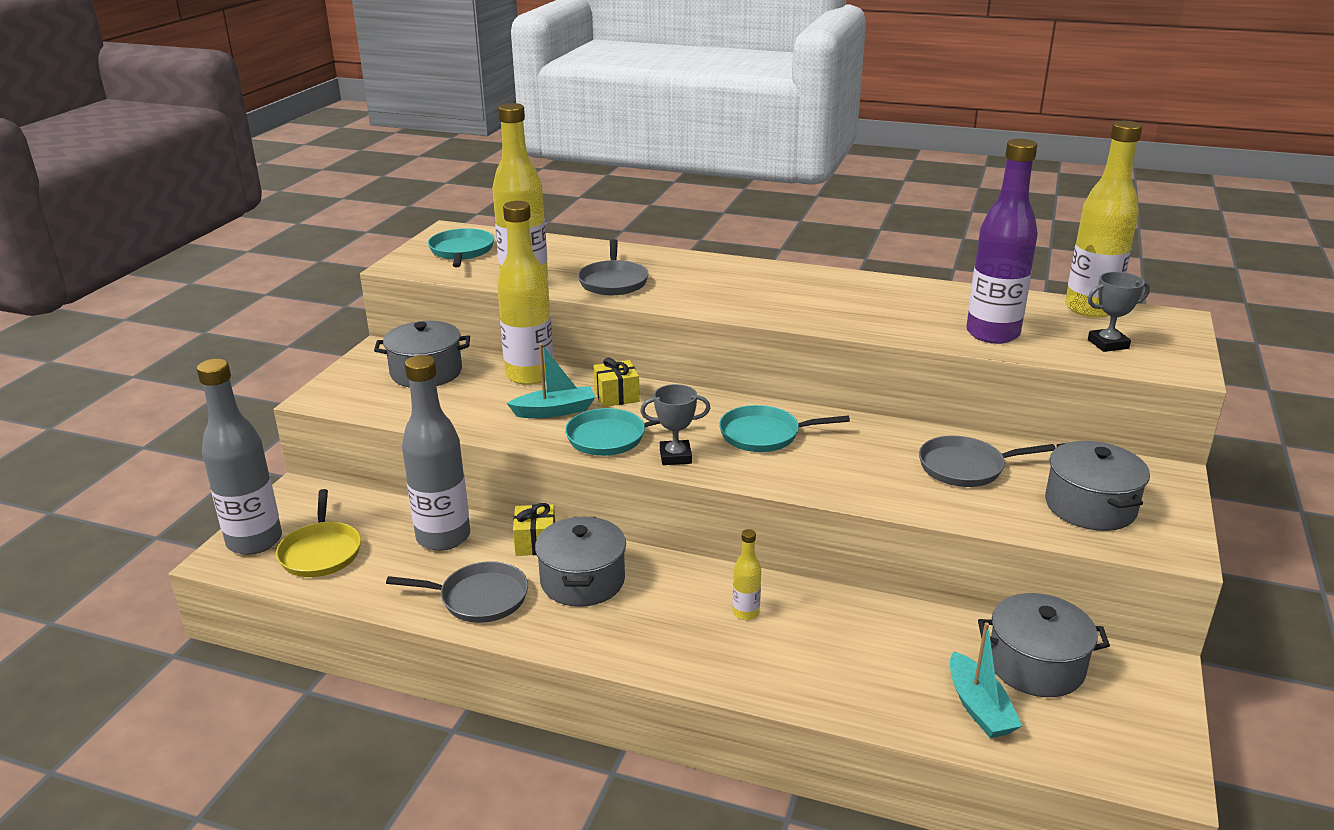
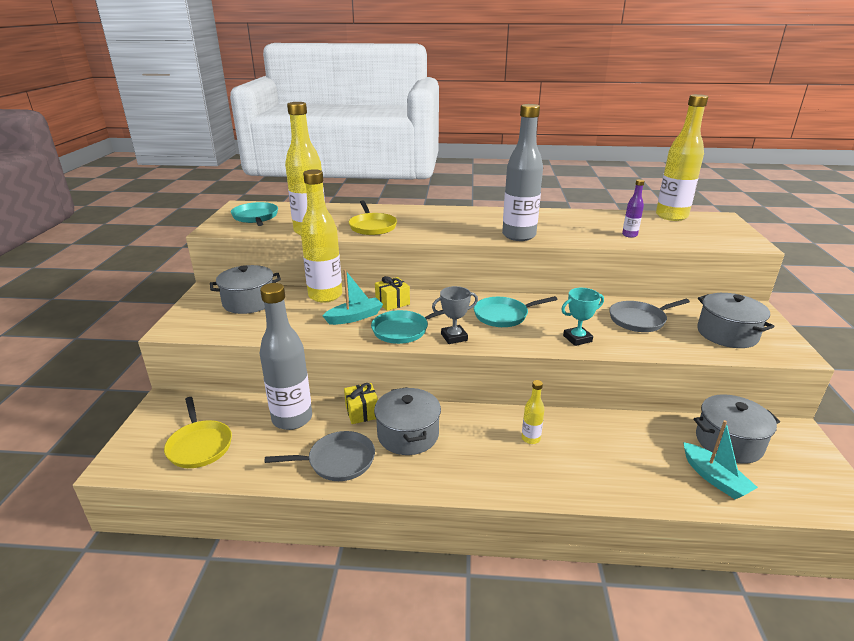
camera: 15 degrees left, 0 degrees up
grey bottle [197,359,282,555] -> grey bottle moved to [502,104,543,241]
grey pan [578,239,649,295] -> yellow pan [349,200,397,235]
purple bottle [966,139,1038,344] -> purple bottle [622,179,644,238], size x0.45
grey trophy [1088,272,1150,352] -> none
none -> turquoise trophy [561,288,604,346]

